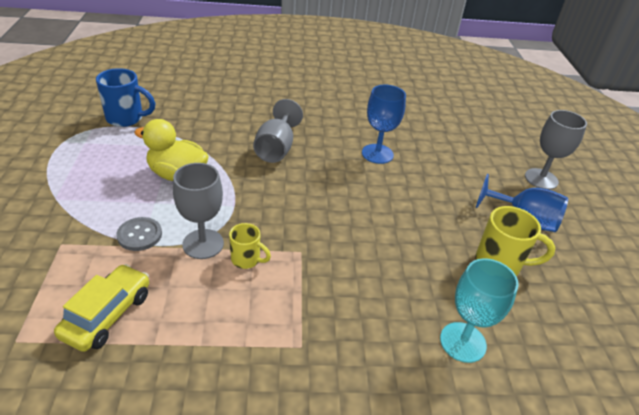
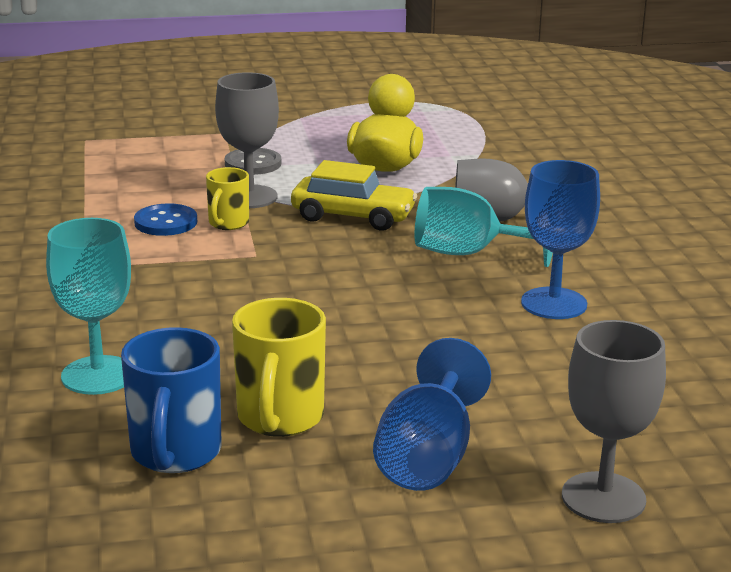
camera: 85 degrees right, 15 degrees down
yellow car [54,264,149,352] -> yellow car moved to [291,160,417,231]
blue mug [96,68,156,127] -> blue mug moved to [121,327,221,473]
none -> blue button [134,203,197,236]
none -> turquoise goblet [415,187,553,267]

